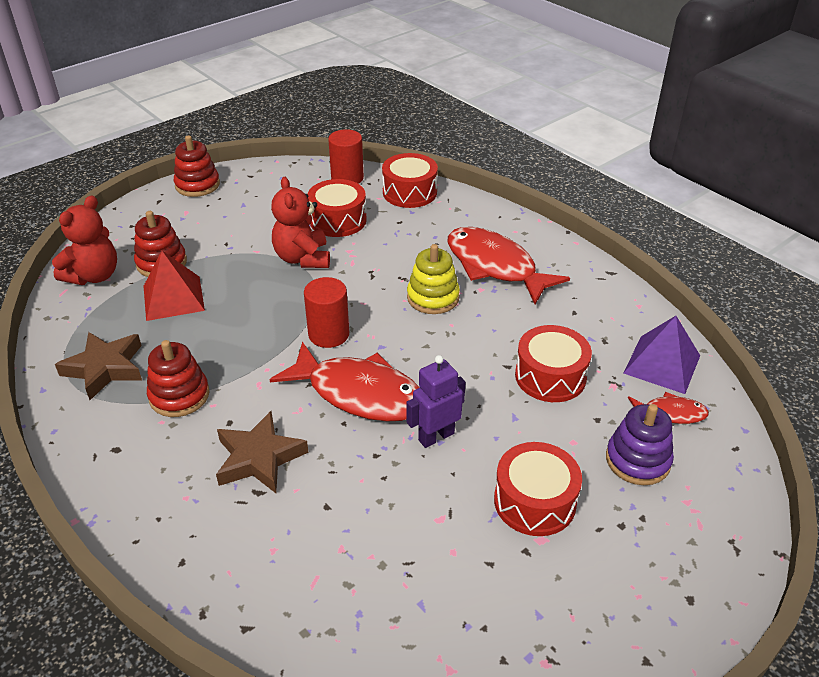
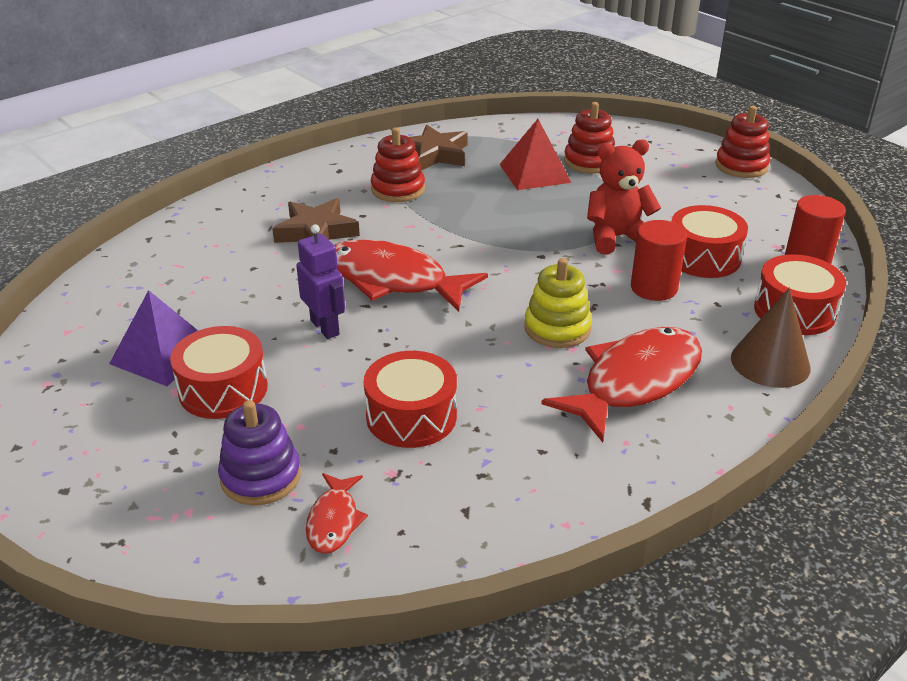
camera: 90 degrees right, 5 degrees down
red teddy bear [52,196,117,285] -> none
red fish [270,342,420,422] -> red fish turned 90 degrees clockwise [334,239,488,312]
red cylinder [304,277,349,348] -> red cylinder moved to [631,220,687,301]
purple pyramid [624,316,700,394] -> purple pyramid moved to [109,290,198,386]
none -> brown cone [731,288,811,388]

